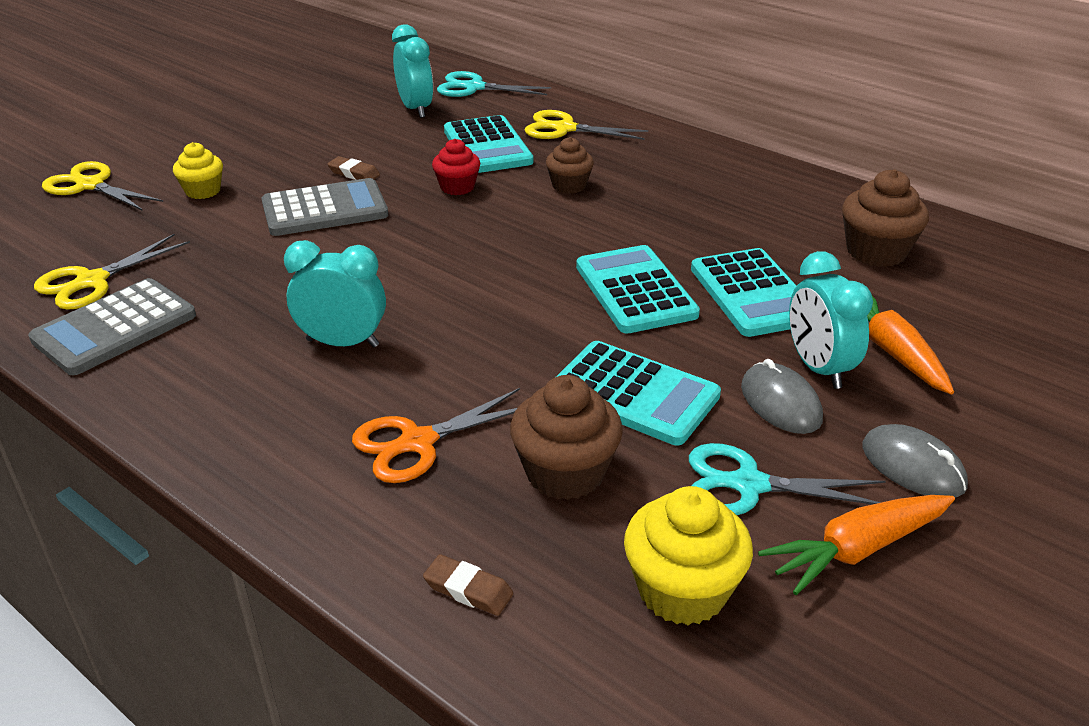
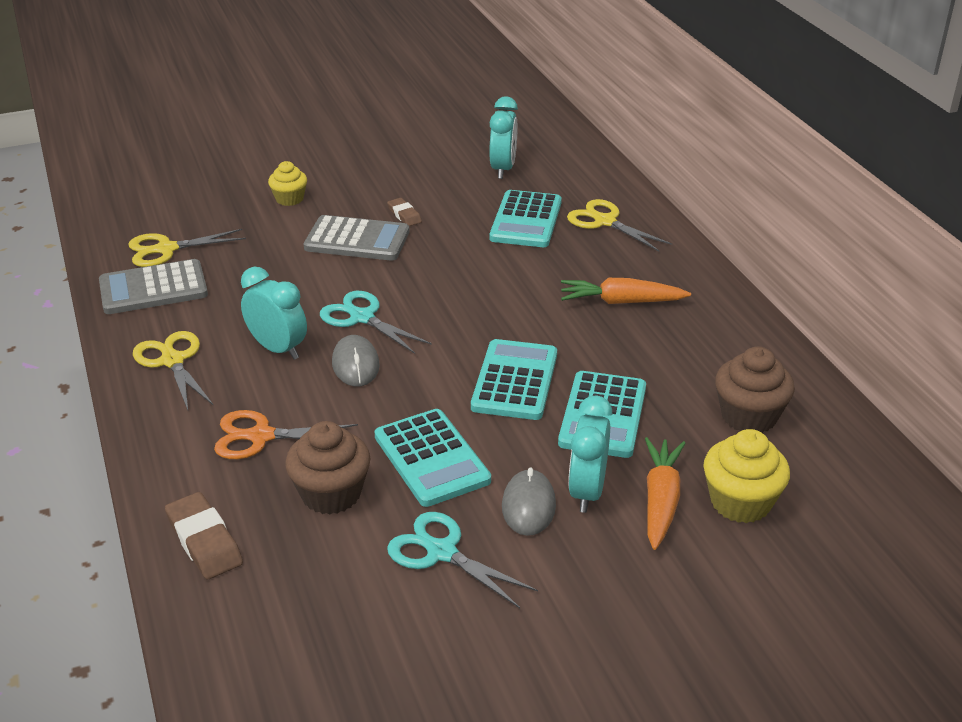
camera: 30 degrees right, 0 degrees up
yellow scissors [42,161,163,211] -> yellow scissors moved to [133,331,213,410]
brown eraser [423,554,514,616] -> brown eraser [165,492,243,579], size x1.68
red cupcake [432,139,480,195] -> none
turquoise scissors [437,71,551,97] -> turquoise scissors moved to [320,291,432,354]
brown cupcake [546,137,594,194] -> none
yellow cupcake [624,486,753,625] -> yellow cupcake moved to [704,429,790,523]
orange carrot [758,495,955,595] -> orange carrot moved to [561,278,691,304]
grey mouse [862,424,968,498] -> grey mouse moved to [332,335,380,386]

